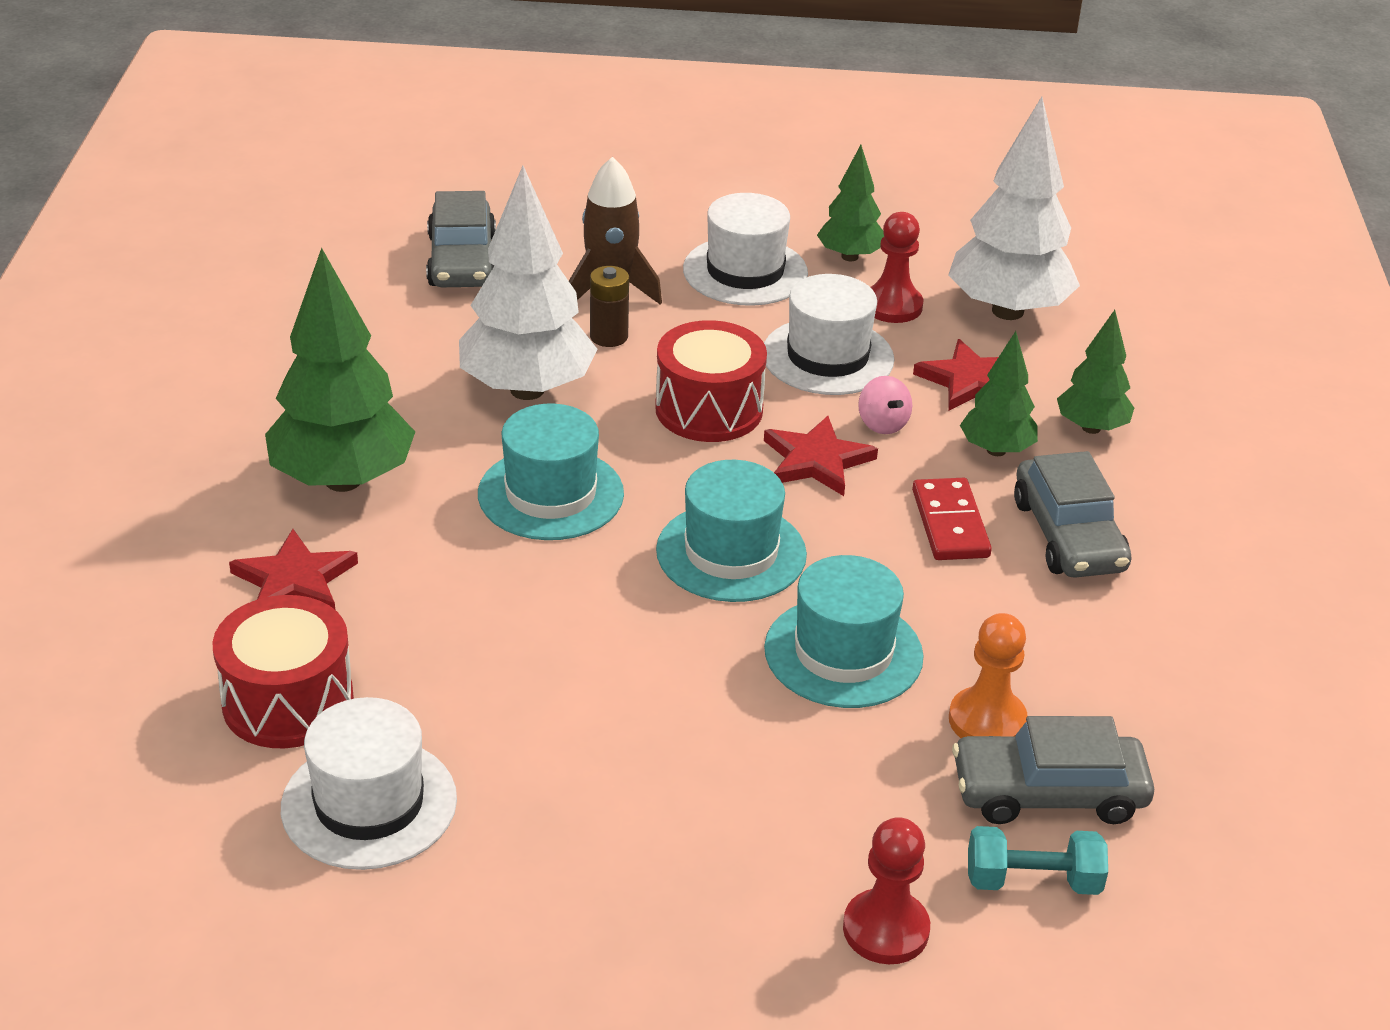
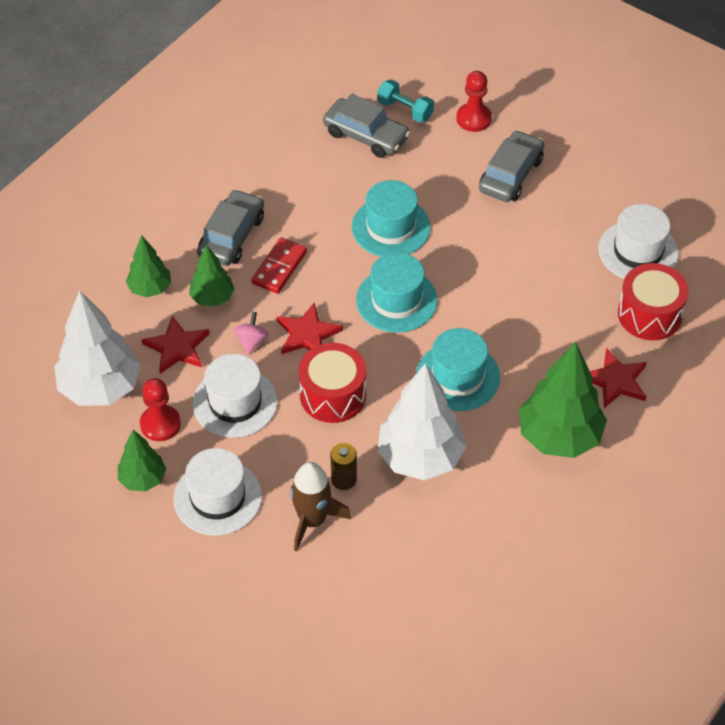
camera: 145 degrees left, 15 degrees up
grey car [426,191,496,287] -> grey car moved to [479,130,544,202]
orange pawn [949,613,1027,738] -> none

